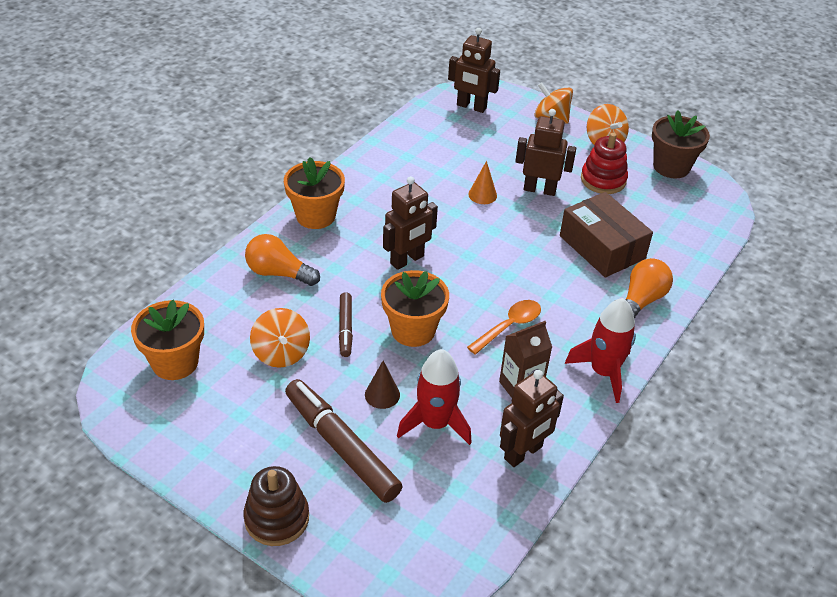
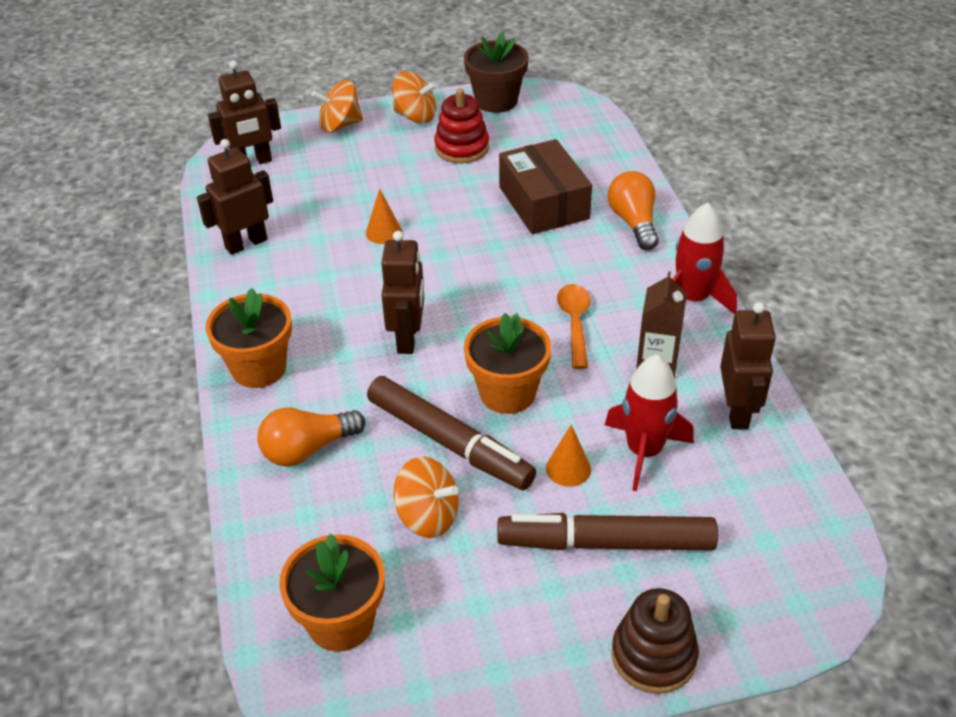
camera: 45 degrees left, 0 degrees up
brown marker [339,292,353,357] -> brown marker [367,376,536,490], size x1.88
brown cone [365,360,400,409] -> orange cone [546,425,591,487]
brown robot [515,109,576,196] -> brown robot moved to [197,139,273,255]
brown box [560,192,653,278] -> brown box turned 60 degrees clockwise [499,139,592,234]

